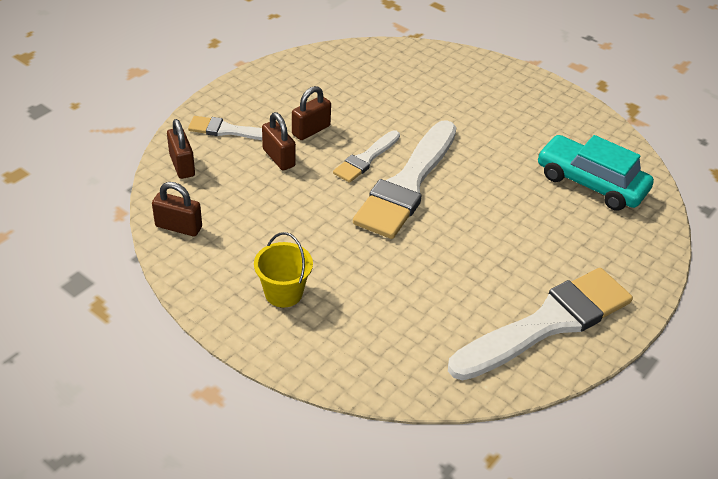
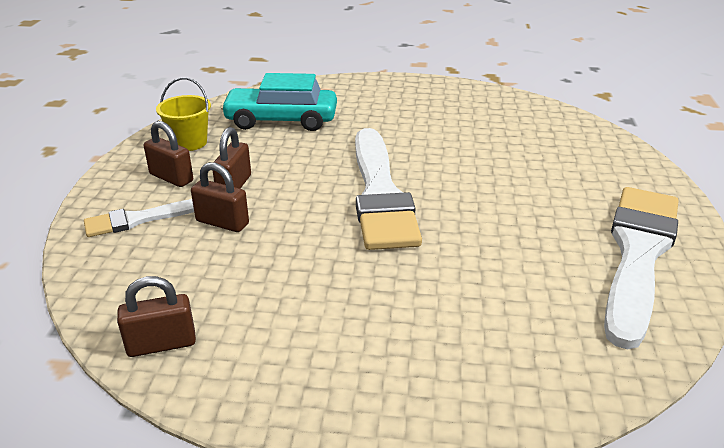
camera: 30 degrees left, 10 degrees down
brown padlock [167,119,195,179] -> brown padlock moved to [144,121,193,187]
yellow bucket [254,232,313,308] -> yellow bucket moved to [156,77,211,151]
white brush [333,130,400,183] -> none
turquoise car [537,135,654,211] -> turquoise car moved to [221,73,337,131]

